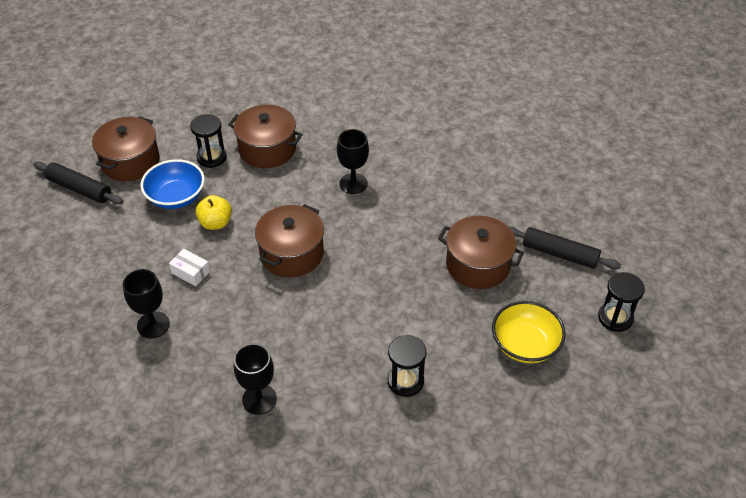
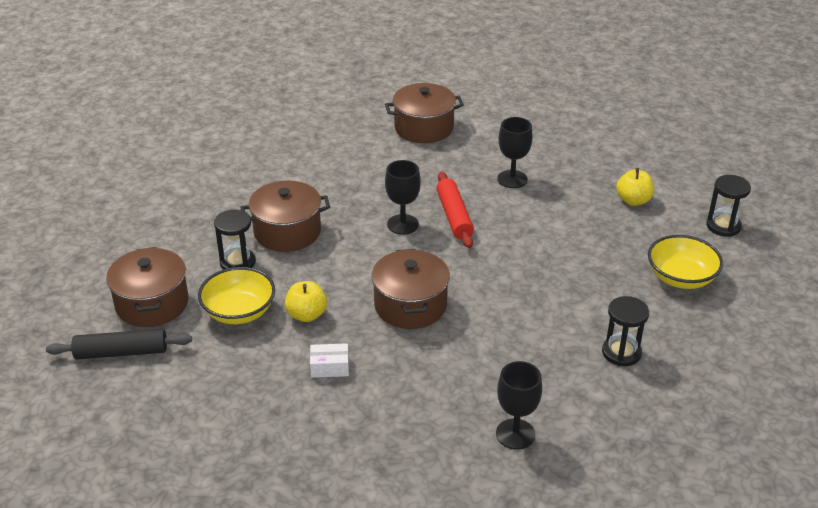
camera: 35 degrees left, 10 degrees down
black goblet [123,269,170,338] -> black goblet moved to [497,117,533,188]
blue bowl [141,159,205,209] -> yellow bowl [198,267,275,324]
brown pot [438,216,524,289] -> brown pot moved to [385,83,464,143]
black rolling pin [509,227,621,270] -> yellow apple [616,168,654,206]
none -> red rolling pin [436,172,474,248]

